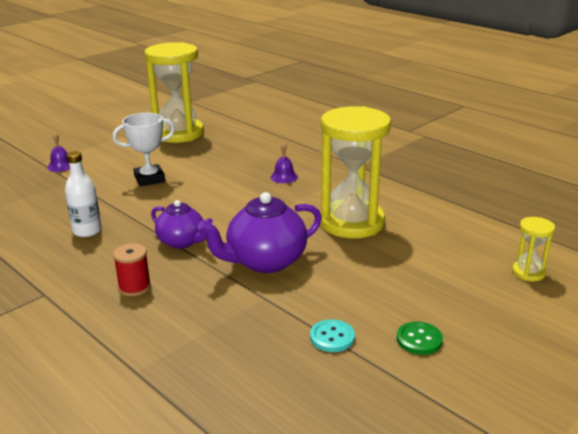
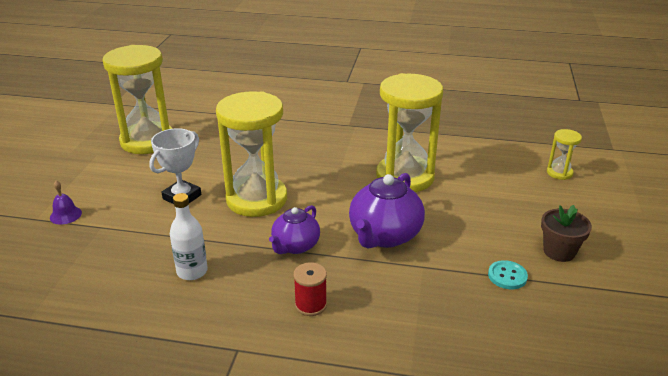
camera: 35 degrees left, 5 degrees up
purple teapot [151,200,213,249] -> purple teapot turned 120 degrees clockwise [269,205,320,254]
purple bell [271,142,298,183] -> none
green button [397,322,443,355] -> brown flower pot [541,205,592,262]
none -> yellow hourglass [216,91,287,217]

